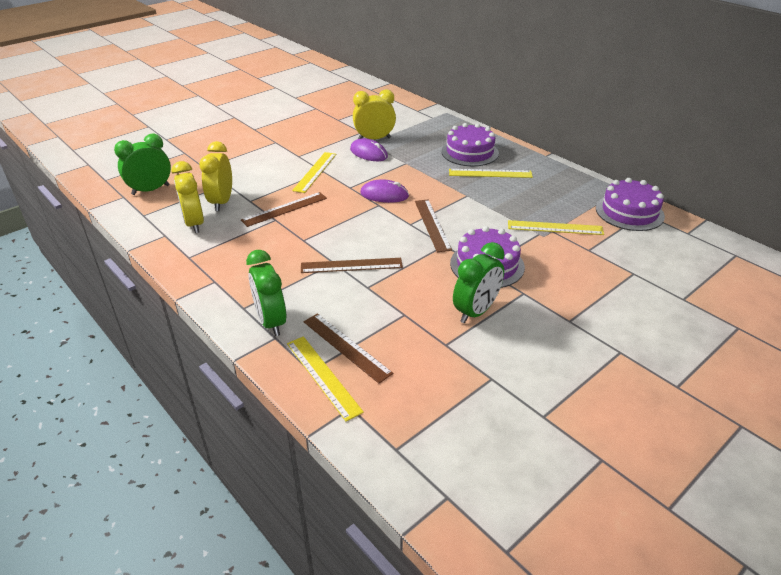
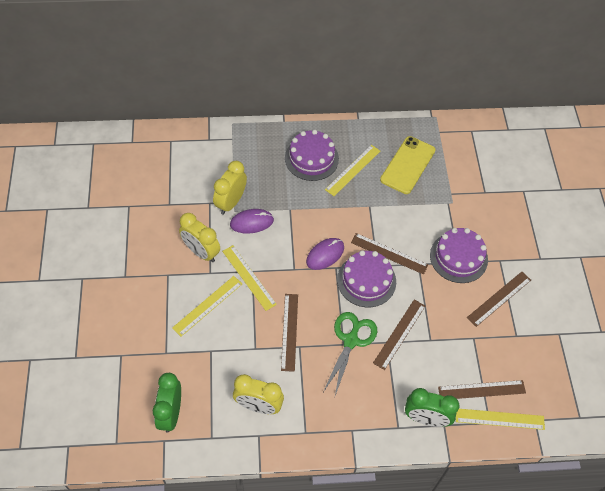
camera: 55 degrees left, 20 degrees up
yellow clock [199,141,232,211] -> yellow clock moved to [179,213,220,262]
green clock [453,242,505,323] -> brown ruler [467,272,531,327]
yellow ruler [508,220,604,235] -> yellow ruler moved to [172,276,242,336]
purple cake [596,178,665,231] -> purple cake moved to [337,250,396,307]
none -> green scissors [323,312,377,396]
none -> yellow phone [380,136,435,194]

